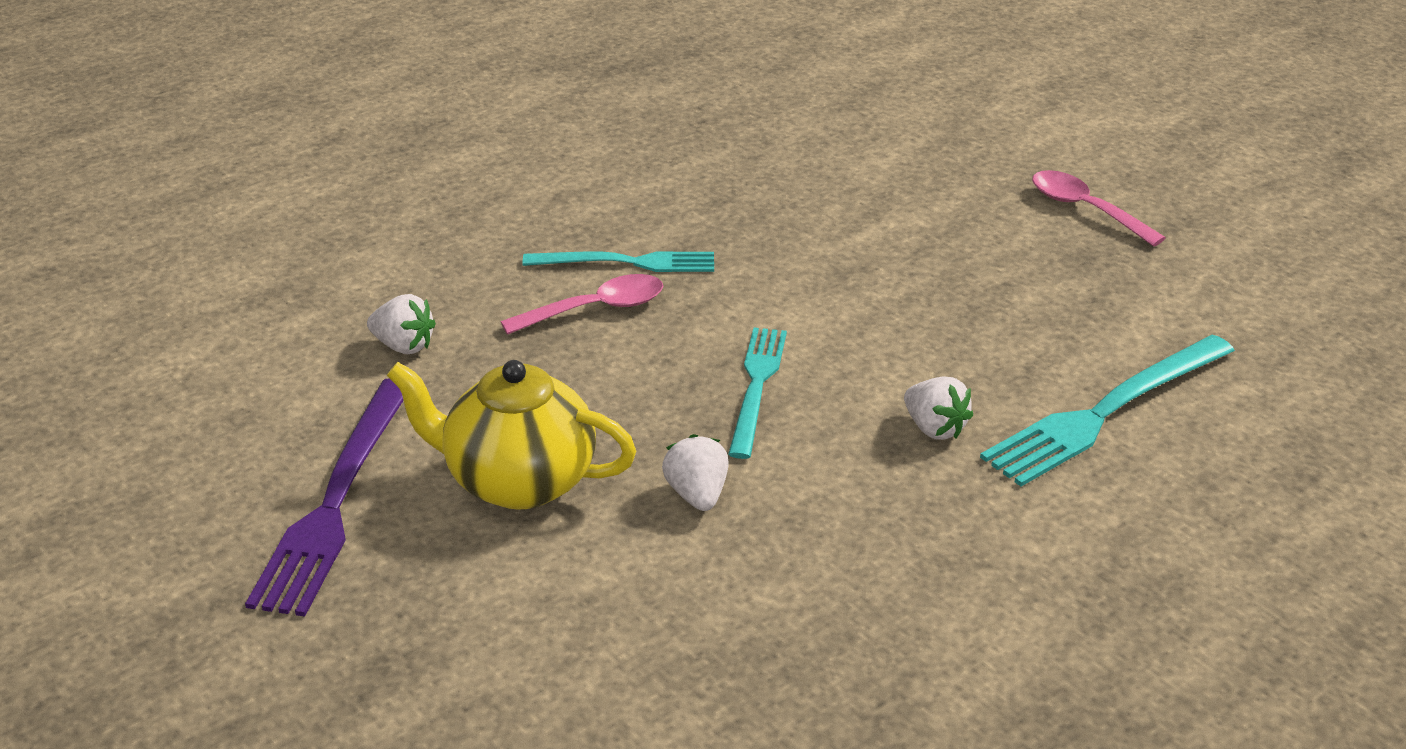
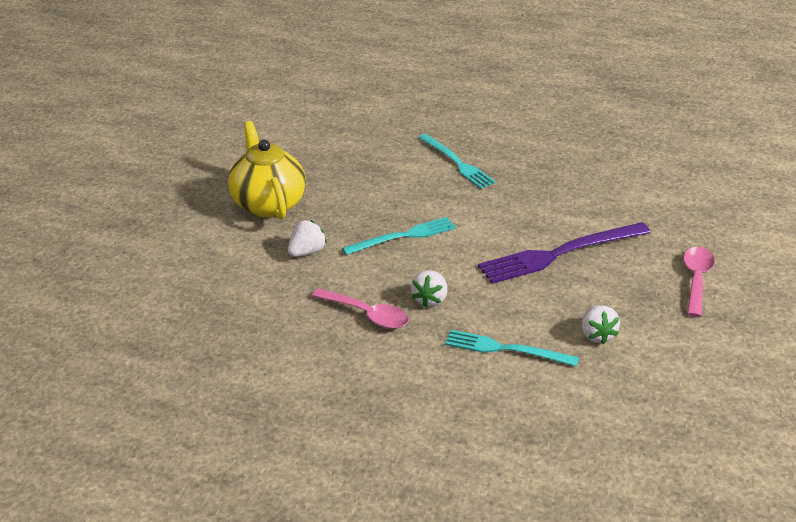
camera: 55 degrees right, 0 degrees up
purple fork [245,379,403,617] -> purple fork moved to [478,222,651,284]
white strawberry [367,294,436,354] -> white strawberry moved to [582,305,620,344]
pink spoon [501,274,663,335] -> pink spoon moved to [312,288,409,329]
turquoise fork [980,335,1235,486] -> turquoise fork [445,330,579,367], size x0.65

